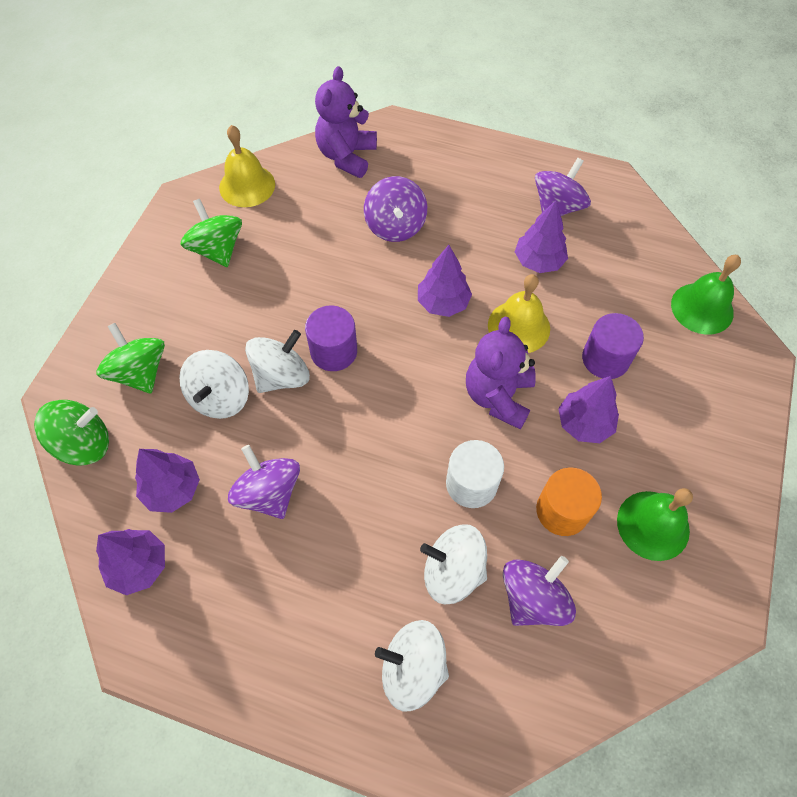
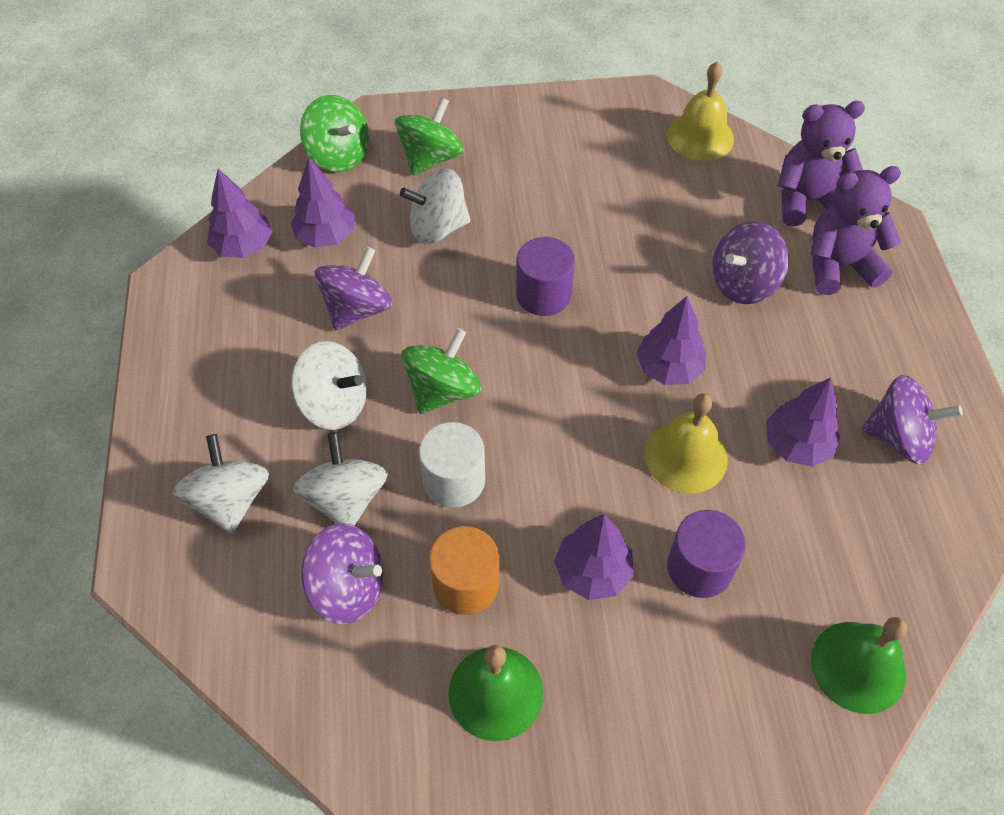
camera: 65 degrees right, 5 degrees down
green spinning top [181,199,242,267] -> green spinning top moved to [401,328,481,414]
white spinning top [245,330,310,393] -> white spinning top moved to [291,341,367,430]
purple teddy bear [466,317,536,430] -> purple teddy bear moved to [810,166,901,295]

